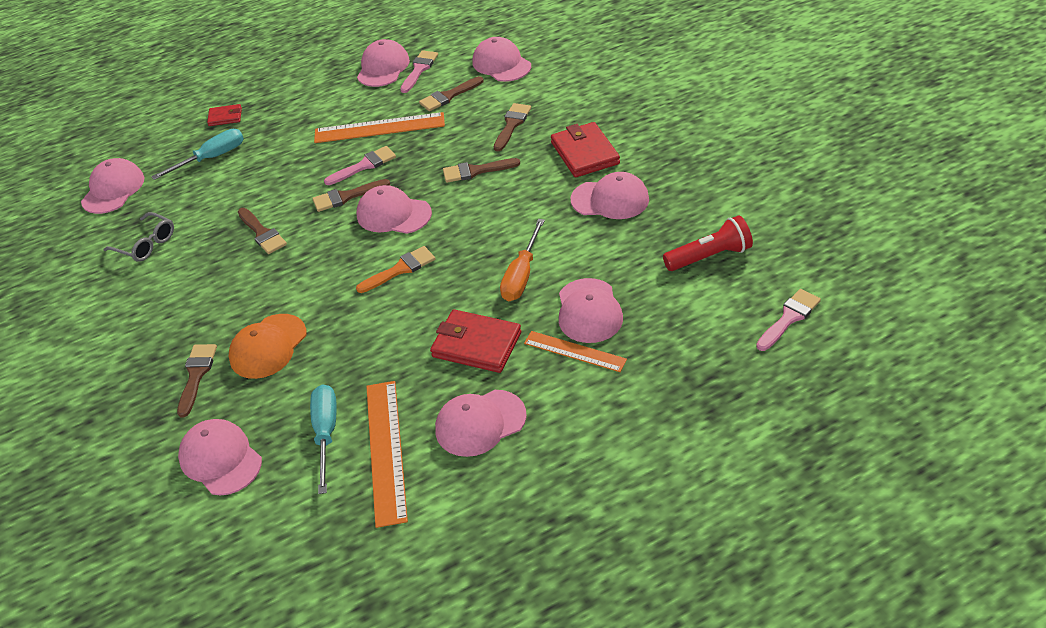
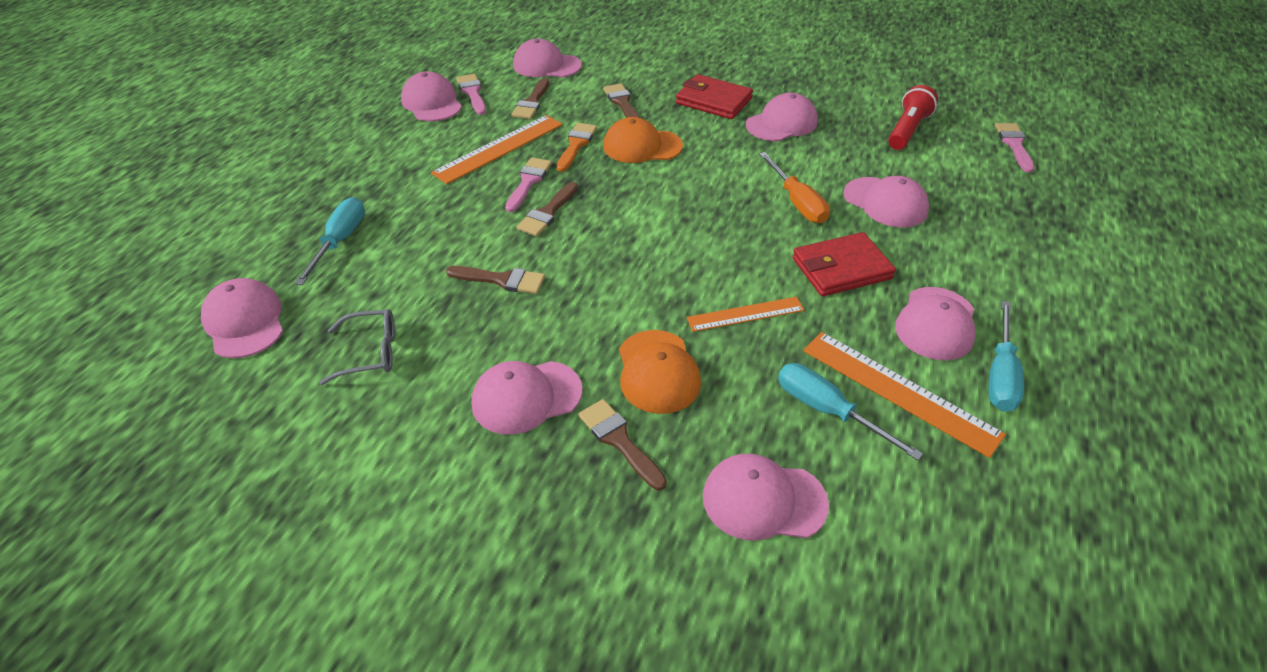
camera: 45 degrees left, 0 degrees up
red wallet [207,104,242,126] -> none
pink cap [356,185,432,234] -> pink cap moved to [472,361,583,435]
orange brush [356,246,435,293] -> orange brush moved to [557,123,597,172]
brown brush [443,158,520,183] -> orange cap [603,117,683,163]
orange ruler [524,331,627,372] -> orange ruler moved to [687,297,804,332]
none -> turquoise screwdriver [988,301,1024,412]

